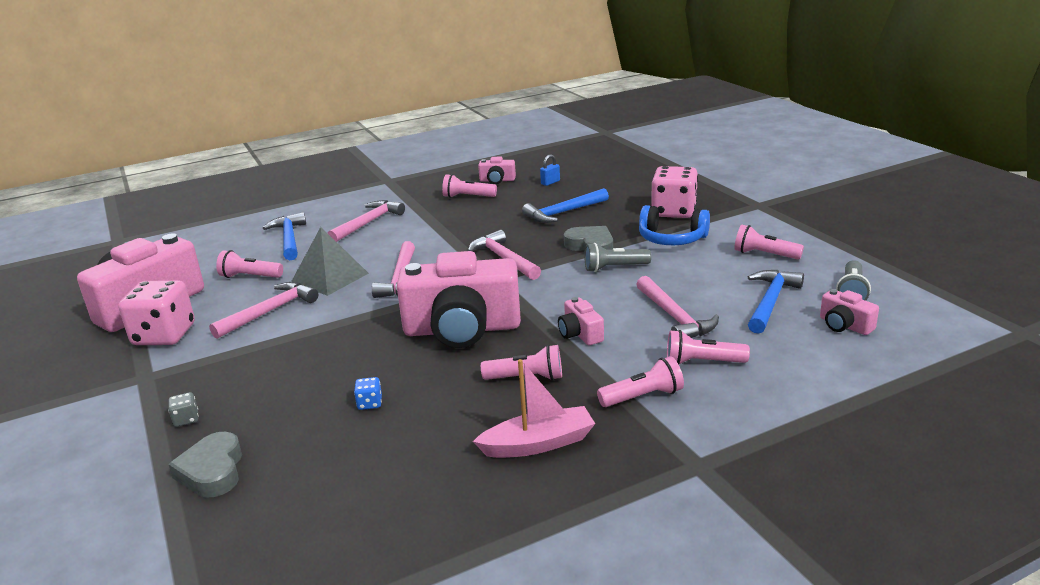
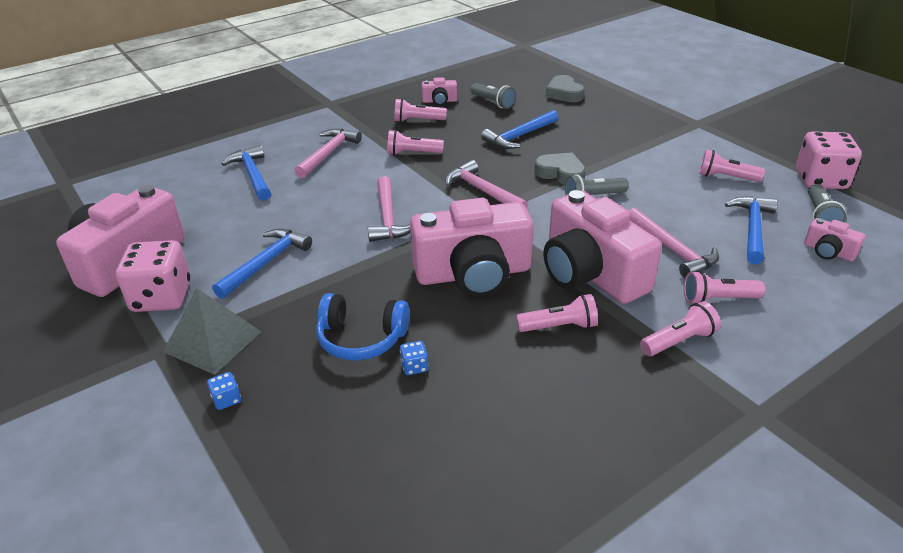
camera: 10 degrees left, 10 degrees up
grey dice [168,392,199,427] -> blue dice [207,372,241,410]
grey heart [168,432,242,498] -> grey heart moved to [546,75,585,102]
pink hammer [209,282,318,339] -> blue hammer [212,229,312,299]
pink flashlight [216,250,283,278] -> pink flashlight moved to [387,130,444,155]
grey pyramid [291,227,369,296] -> grey pyramid moved to [163,288,262,375]
pink boat [473,359,595,458] -> none
blue padlock [540,154,560,186] -> grey flashlight [470,83,516,109]
pink camera [558,297,604,345] -> pink camera [543,190,662,304], size x2.32
blue headphones [639,205,710,245] -> blue headphones moved to [316,293,409,361]
pink dice [651,166,698,218] -> pink dice moved to [796,131,862,189]

